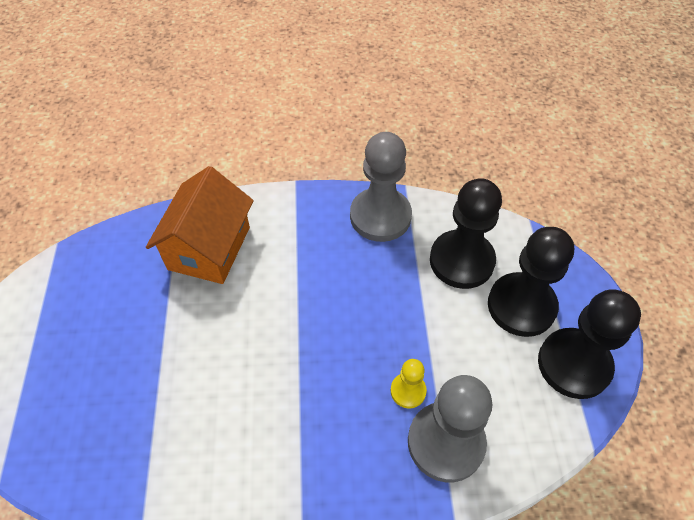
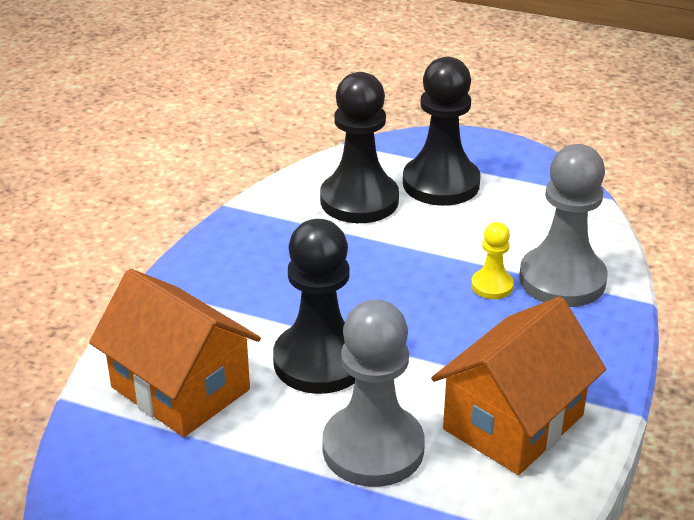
camera: 65 degrees left, 20 degrees down
grey pawn [350,132,412,242] -> grey pawn moved to [322,299,425,487]
black pawn [538,289,641,399] -> black pawn moved to [273,219,355,394]
none -> orange house [431,297,606,475]

